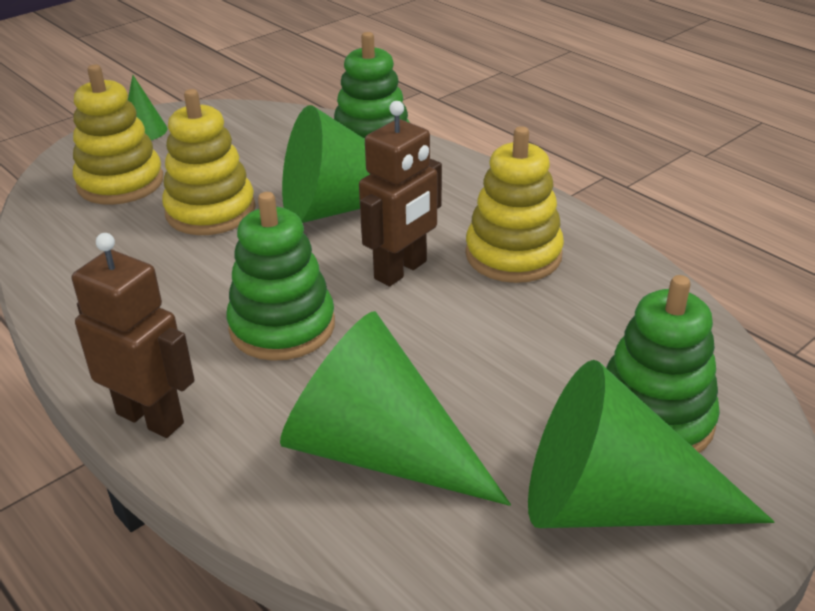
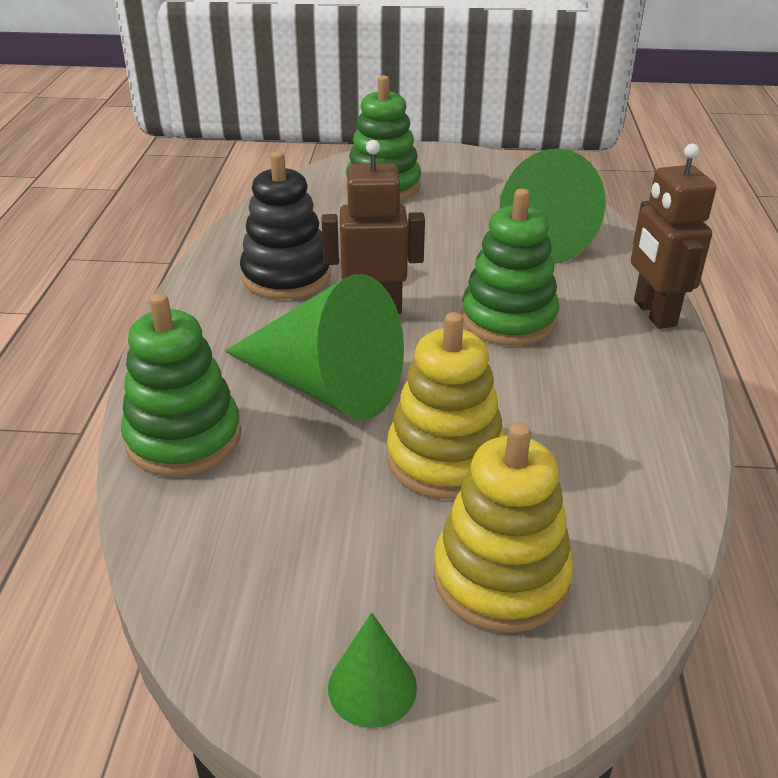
camera: 135 degrees left, 0 degrees up
yellow stacking toy [465,126,564,283] -> black stacking toy [240,152,331,299]
green cone [528,360,775,528] -> none

